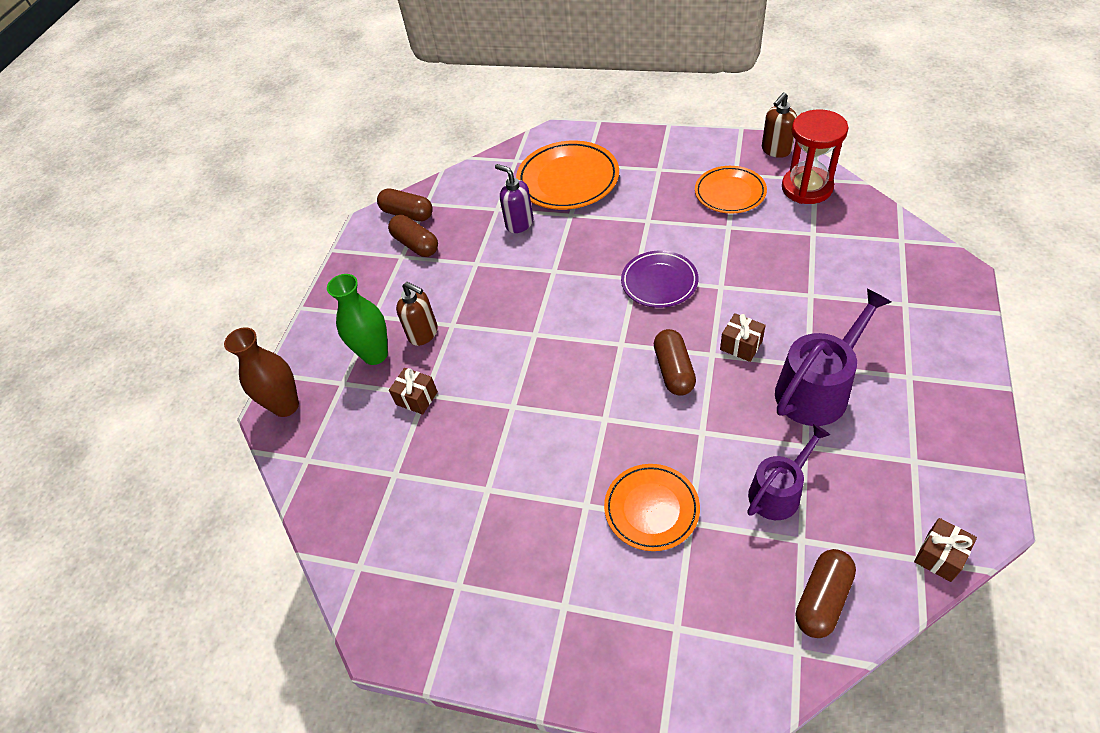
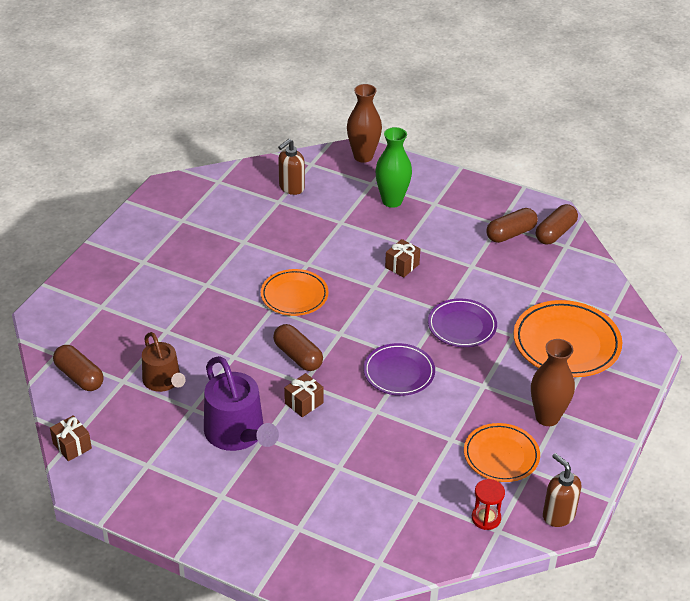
camera: 95 degrees right, 10 degrees down
brown gift [389,368,438,415] -> brown gift moved to [385,239,420,278]
brown soap dispenser [396,282,438,346] -> brown soap dispenser moved to [278,139,305,195]
purple soap dispenser [495,164,533,233] -> none
orange plate [604,464,700,551] -> orange plate moved to [261,269,329,316]
brown capsule [654,329,696,396] -> brown capsule turned 45 degrees clockwise [273,324,323,371]
purple watering can [747,424,830,520] -> brown watering can [142,332,186,392]
red hourglass [782,109,848,204] -> red hourglass [472,479,505,530], size x0.53
none -> purple plate [428,298,497,347]
none -> brown vase [531,339,575,426]

